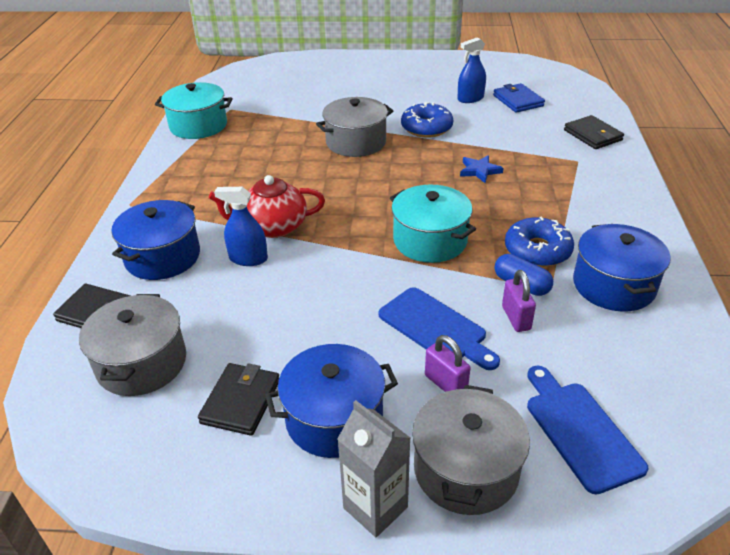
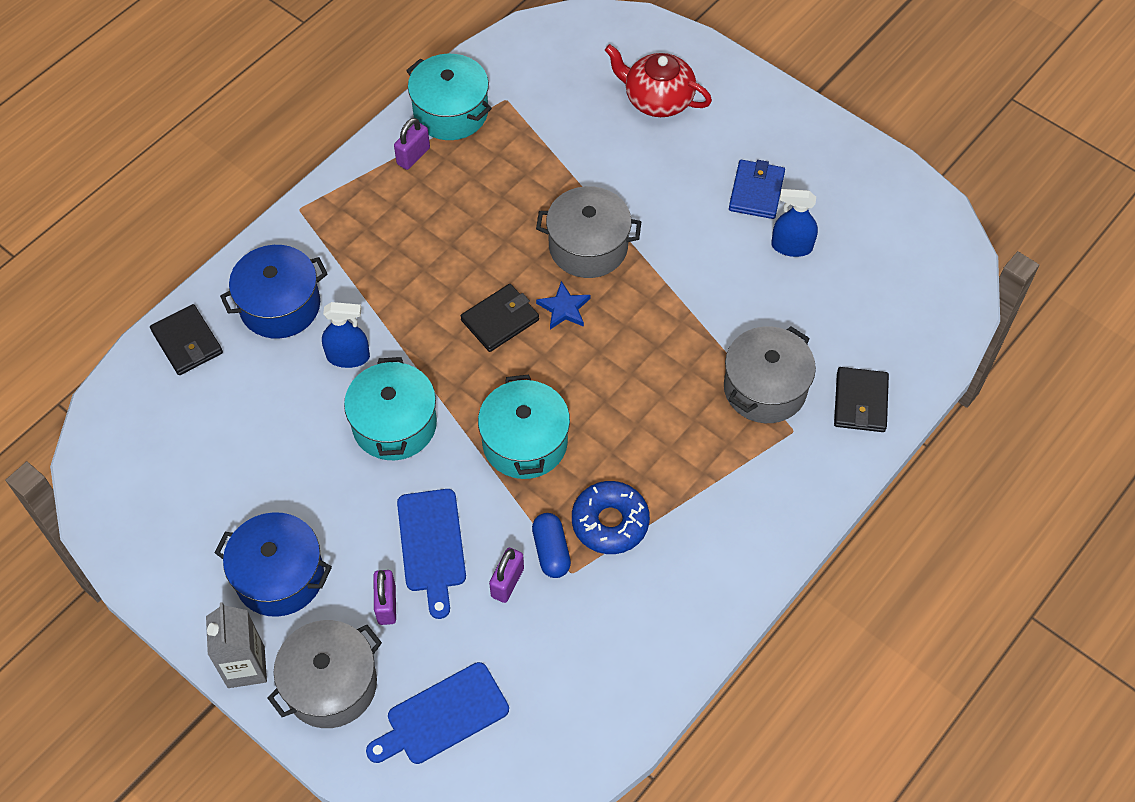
camera: 35 degrees right, 20 degrees up
grey pot [79,294,186,396] -> grey pot moved to [724,326,816,423]
black wallet [198,363,279,436] -> black wallet moved to [461,284,539,352]
red teapot [209,175,325,238] -> red teapot moved to [605,44,712,117]
blue spray bottle [214,187,268,266] -> blue spray bottle turned 135 degrees clockwise [322,302,370,368]
blue donut [401,102,453,138] -> none
blue star [460,155,503,183] -> blue star moved to [536,281,591,329]
blue wallet [493,83,545,113] -> blue wallet moved to [729,160,785,219]
blue cutting board [527,365,648,495] -> blue cutting board turned 135 degrees counterclockwise [366,662,509,764]
blue pot [573,224,671,312] -> none
none -> turquoise pot [344,357,437,460]
none -> purple padlock [394,118,430,170]

